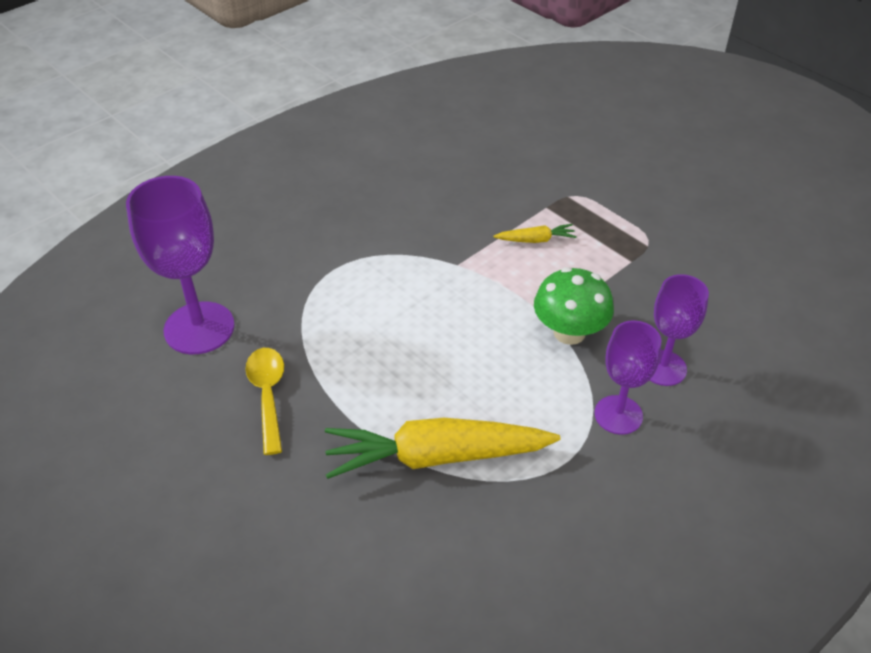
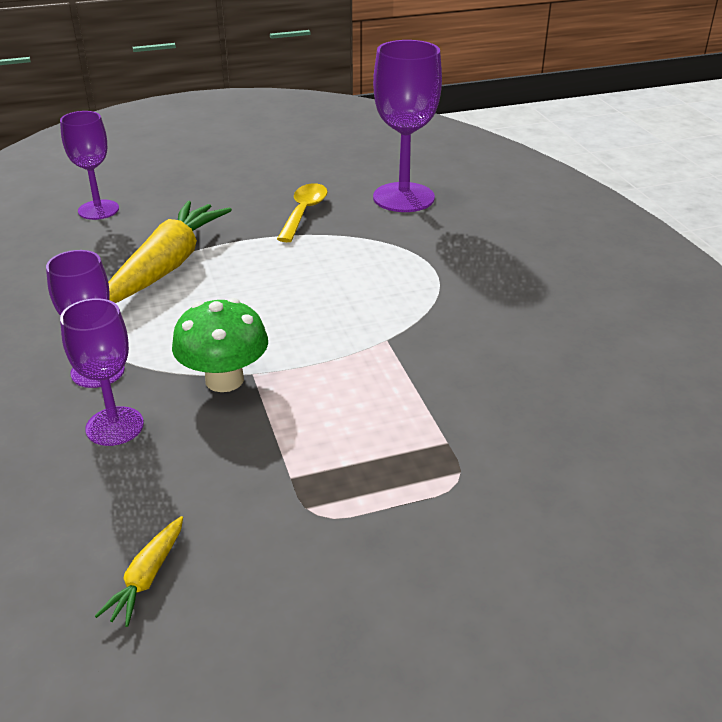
camera: 115 degrees right, 10 degrees down
yellow spoon [246,348,284,455] -> yellow spoon turned 90 degrees counterclockwise [277,183,328,242]
yellow carrot [493,224,577,243] -> yellow carrot moved to [95,516,183,627]
none -> purple goblet [60,111,119,220]

